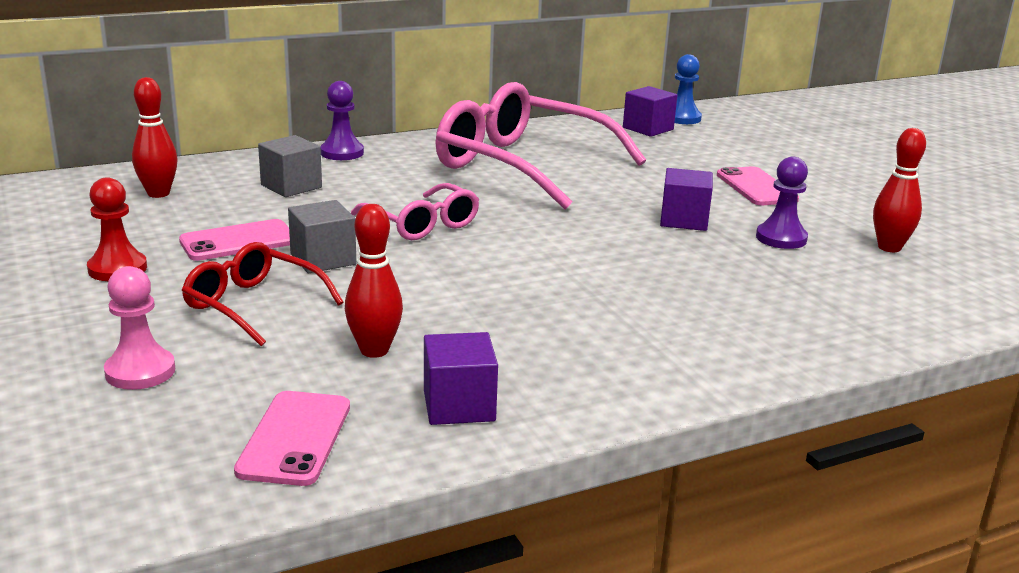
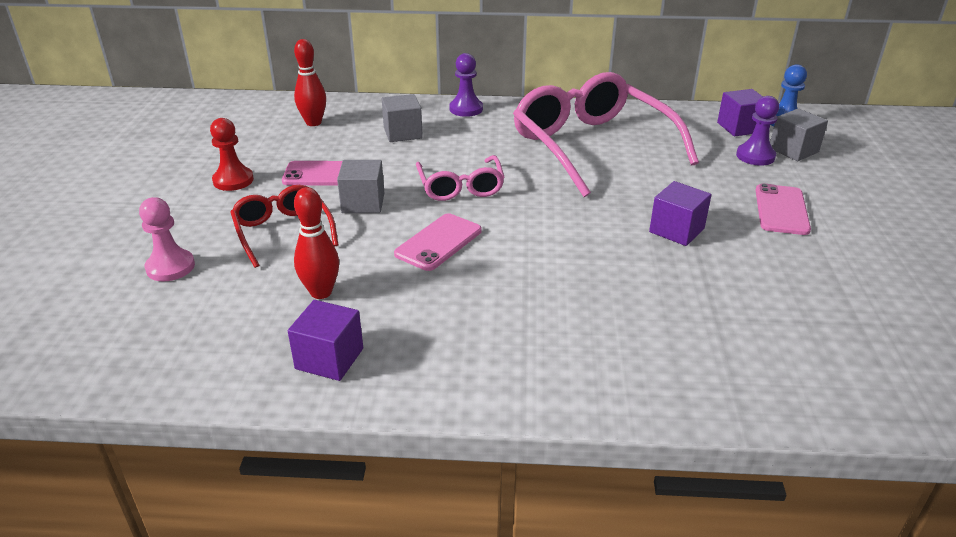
camera: 30 degrees right, 10 degrees up
pink phone [234,391,350,486] -> pink phone moved to [394,213,482,271]
purple pawn [756,157,808,249] -> purple pawn moved to [736,96,779,166]
red bowling pin [873,128,926,252] -> none
none -> grey cube [770,108,828,161]

